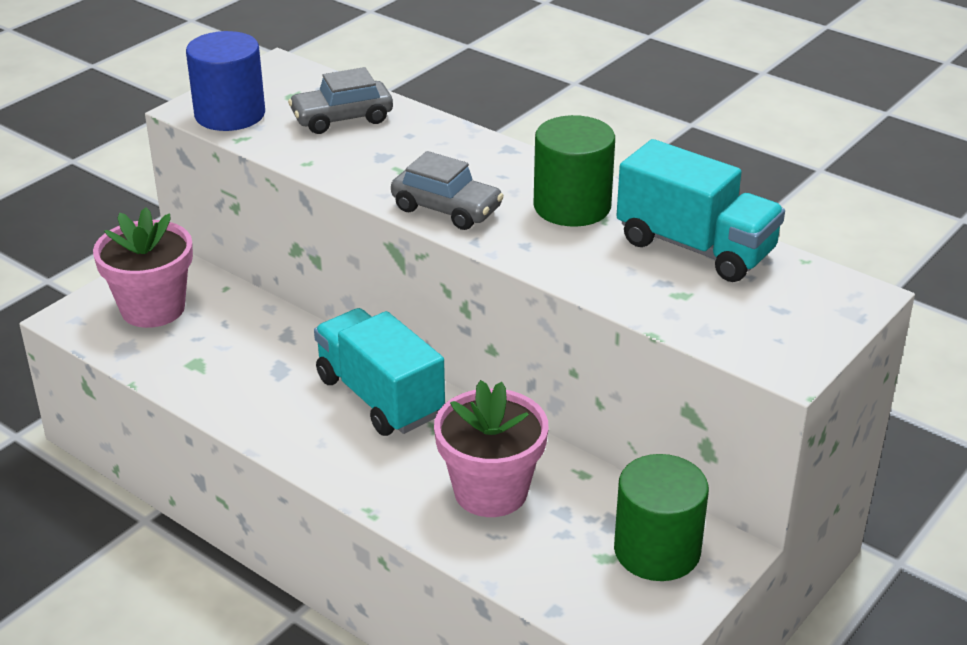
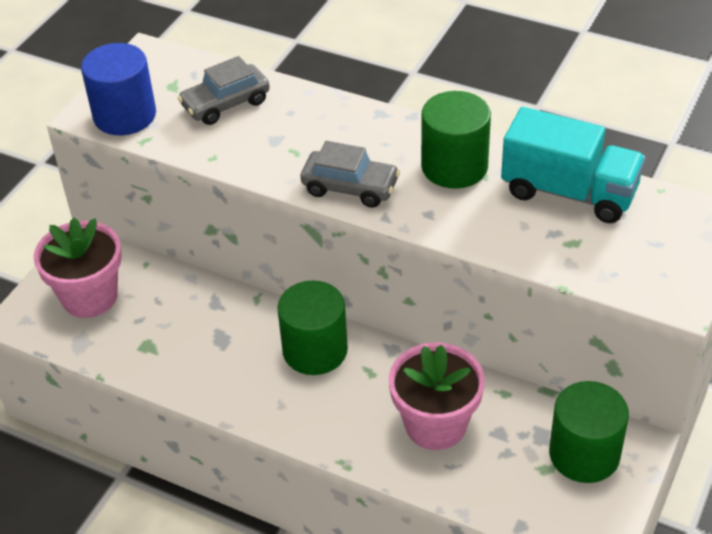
camera: 10 degrees left, 10 degrees up
turquoise truck [314,308,445,436] -> green cylinder [277,281,348,375]

